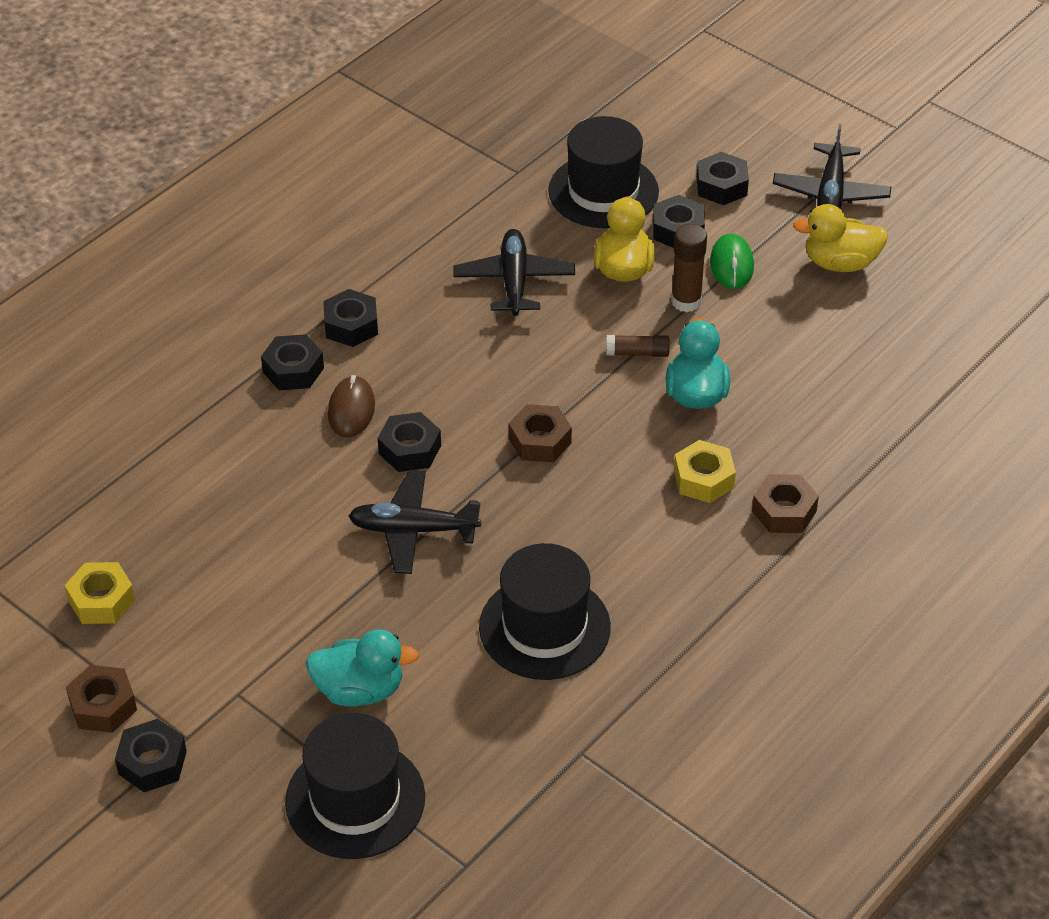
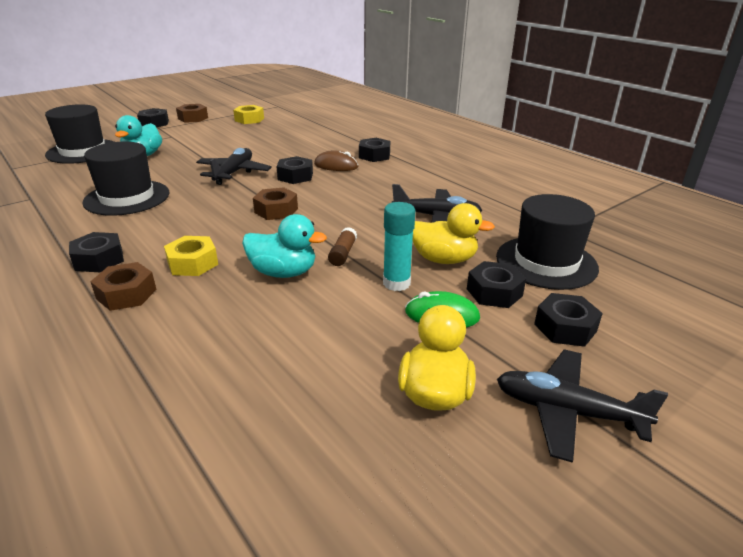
camera: 100 degrees right, 15 degrees down
black nut [323,289,378,347] -> black nut moved to [69,232,124,272]
brown glue stick [671,224,707,312] -> turquoise glue stick [383,202,415,291]

